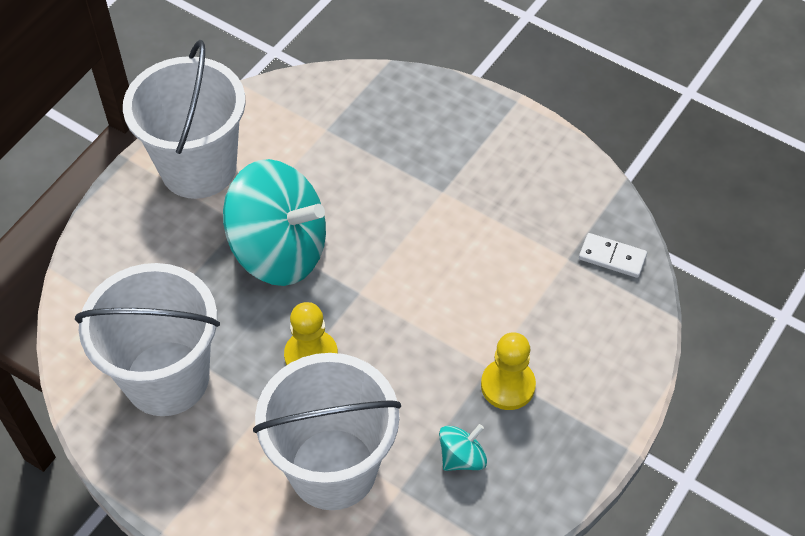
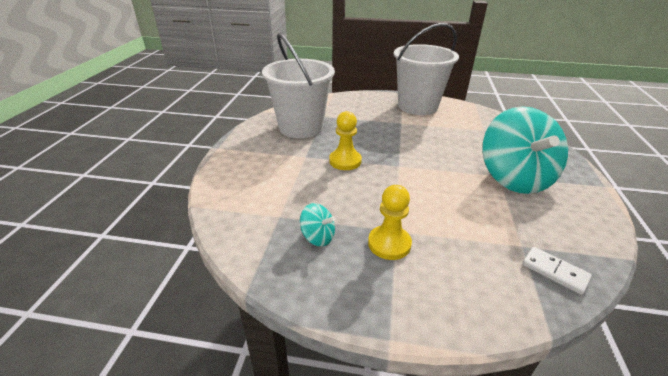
camera: 65 degrees right, 20 degrees down
turquoise spinning top [223,159,326,286] -> turquoise spinning top moved to [482,107,568,194]
white bucket [253,353,401,510] -> none
white domino [579,233,647,278] -> white domino turned 45 degrees counterclockwise [522,247,592,295]

